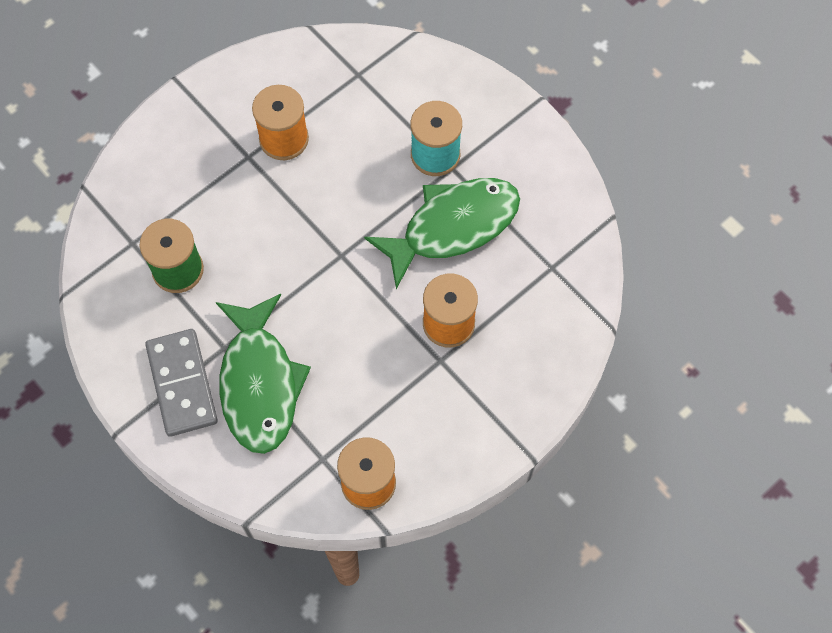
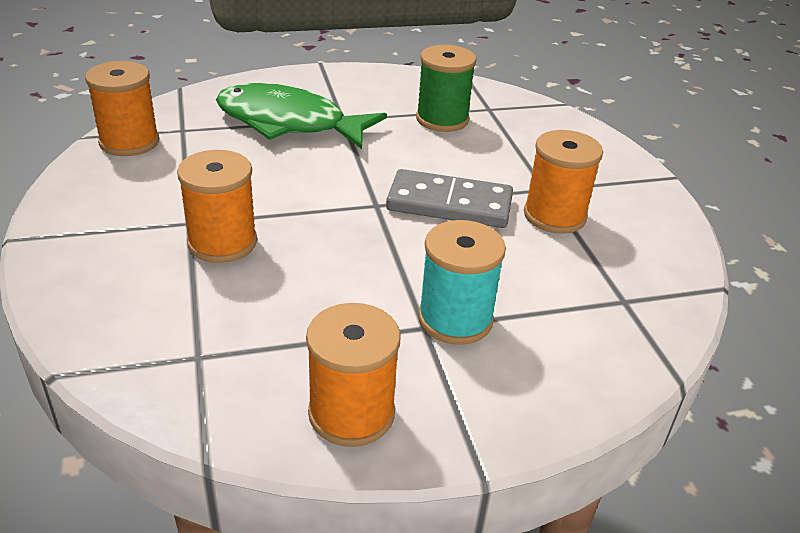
camera: 115 degrees right, 30 degrees down
grey domino [145,329,218,437] -> grey domino moved to [386,169,513,228]
green fish [364,178,520,289] -> none
none -> orange spool [306,303,401,447]

